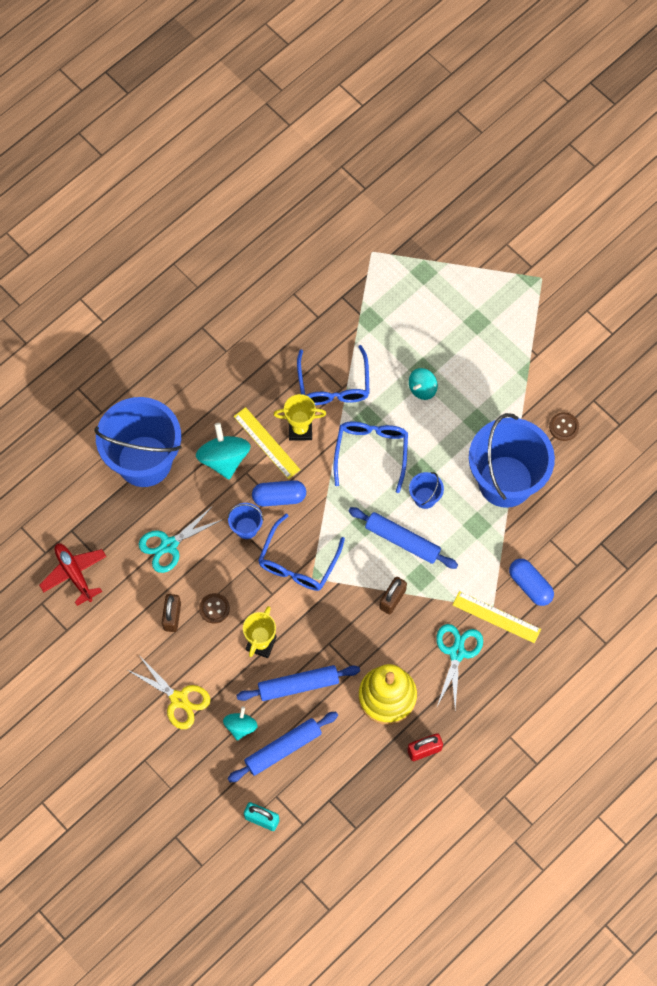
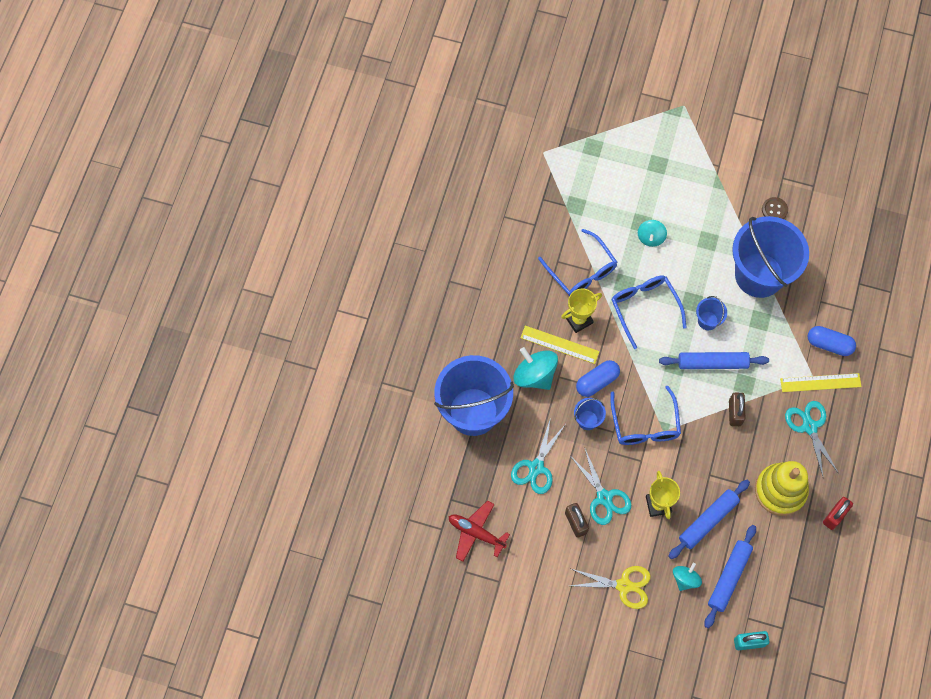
camera: 30 degrees left, 0 degrees up
brown button [199,593,230,624] -> turquoise scissors [571,447,631,525]
turquoise spinning top [223,707,258,740] -> turquoise spinning top turned 45 degrees clockwise [673,563,702,591]

